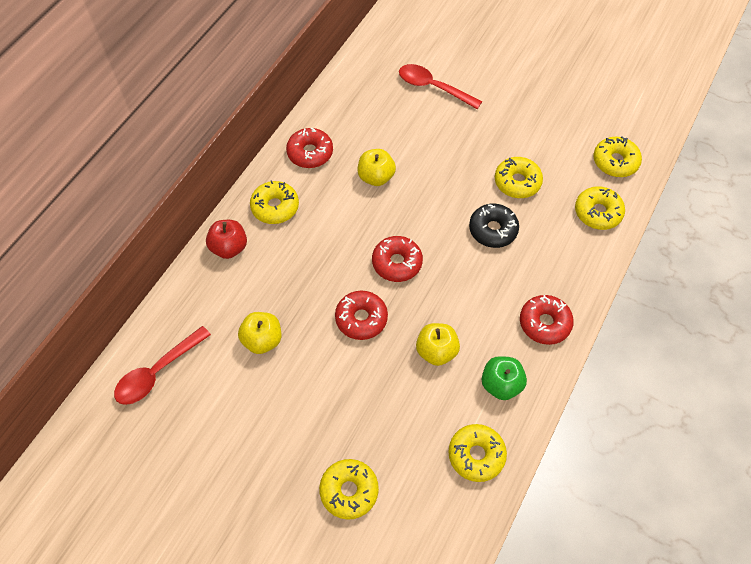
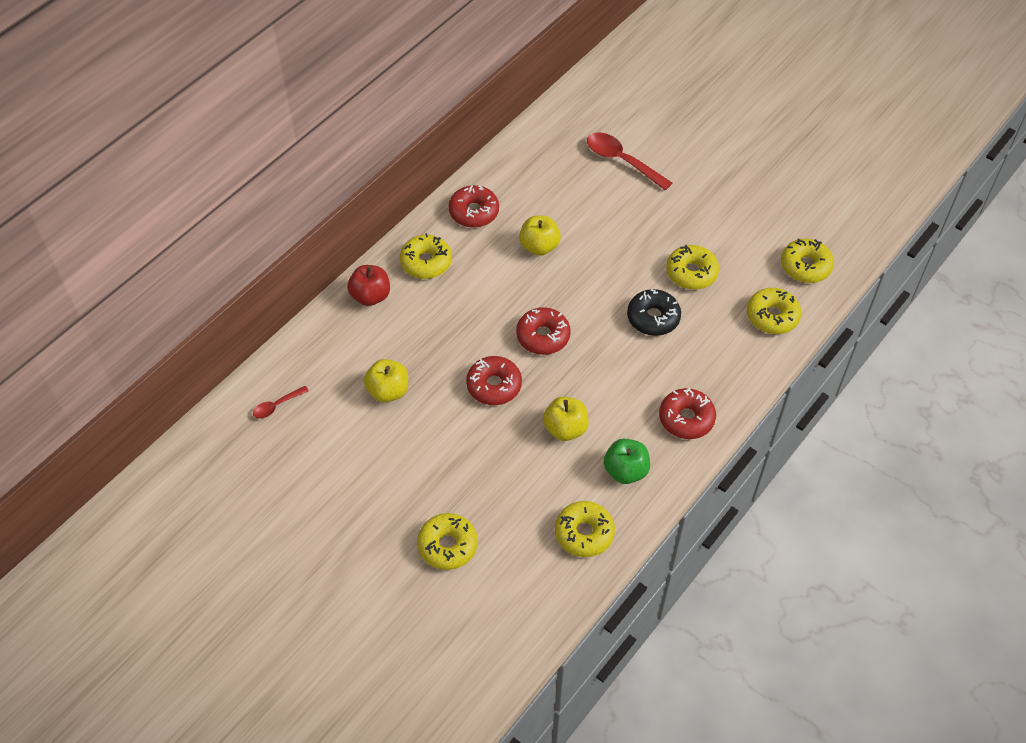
camera: 10 degrees right, 5 degrees down
red spoon [114,326,211,405] -> red spoon [253,386,309,419], size x0.53

